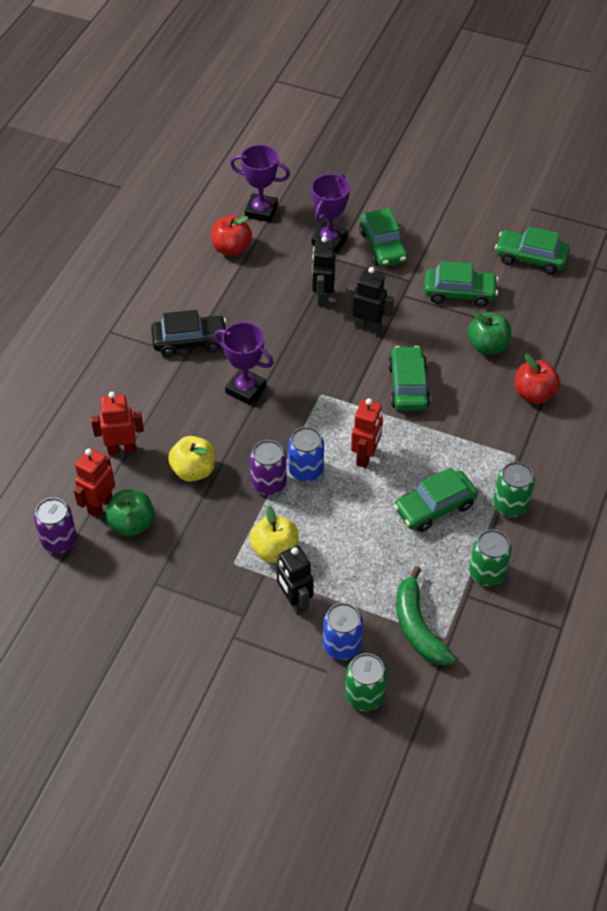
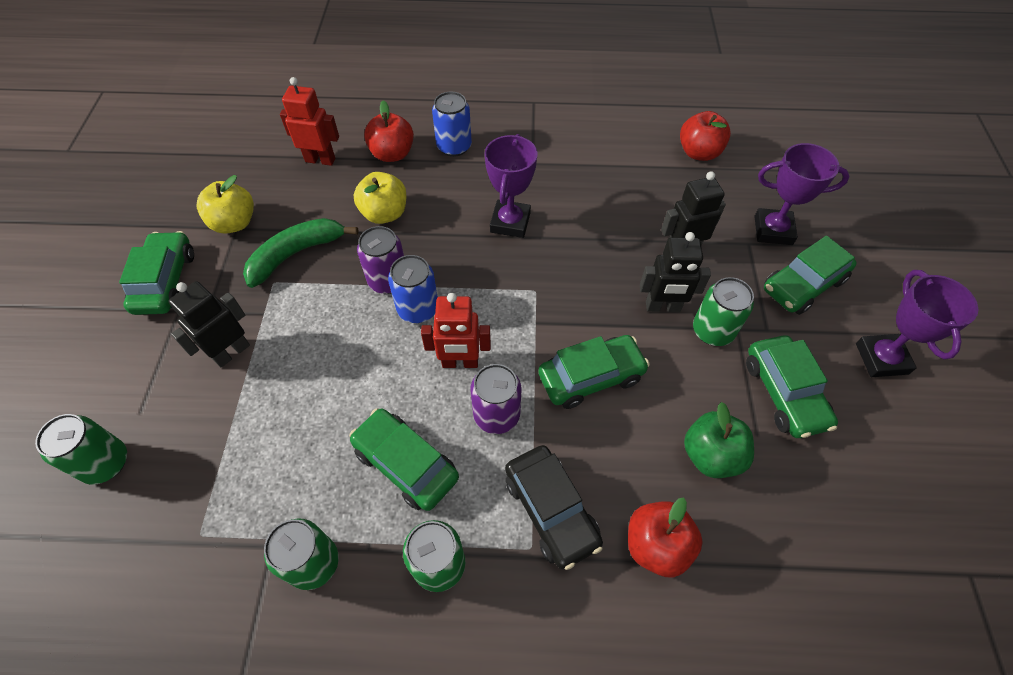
camera: 70 degrees right, 5 degrees up
purple can [34,498,77,554] -> purple can moved to [470,364,521,434]
red robot [91,392,144,455] -> red apple [364,100,414,162]
green apple [105,490,155,537] -> none
black car [151,310,226,357] -> black car moved to [505,445,603,570]
purple trophy [230,145,290,222] -> purple trophy moved to [856,270,978,377]
yellow apple [249,506,298,563] -> yellow apple moved to [197,175,254,234]
blue can [323,603,363,660] -> blue can moved to [432,91,472,157]
black robot [348,267,394,334] -> black robot turned 90 degrees clockwise [640,232,711,312]
green banana [396,566,456,666] -> green banana moved to [243,218,359,288]
green car [495,226,570,274] -> green car moved to [119,231,194,315]
none -> green can [693,277,754,346]

